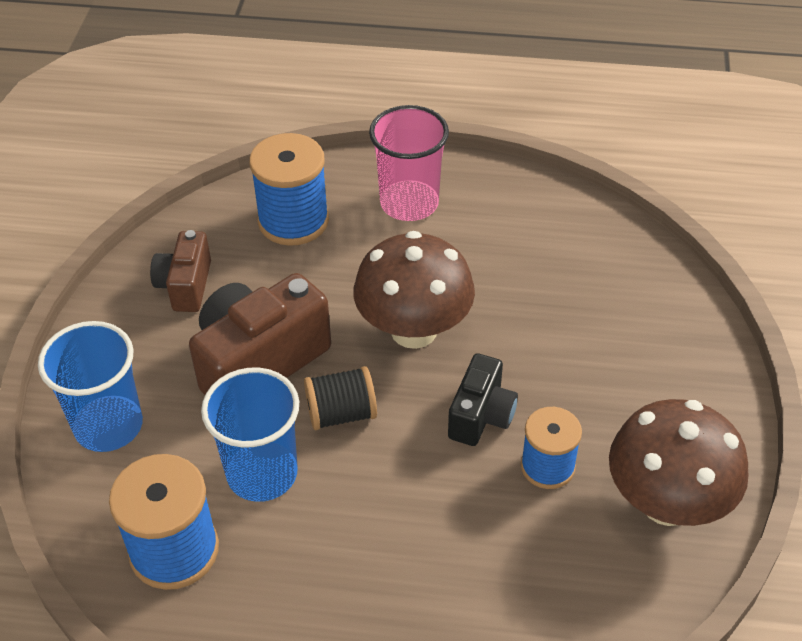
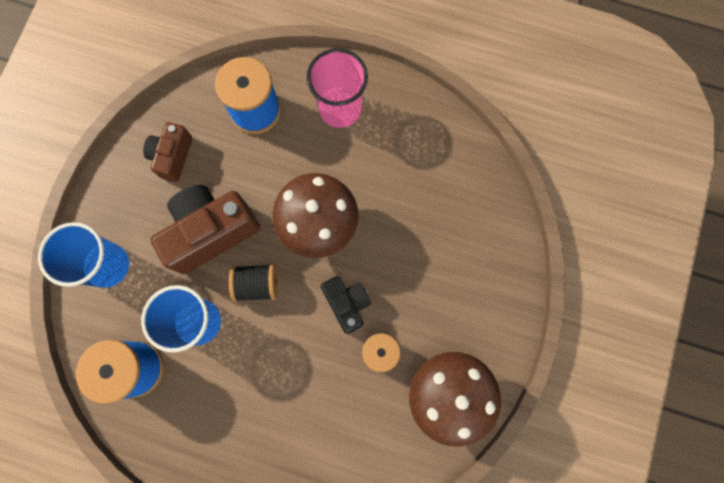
camera: 10 degrees right, 30 degrees up
black camera [448,353,518,446] -> black camera turned 60 degrees counterclockwise [321,276,371,334]

